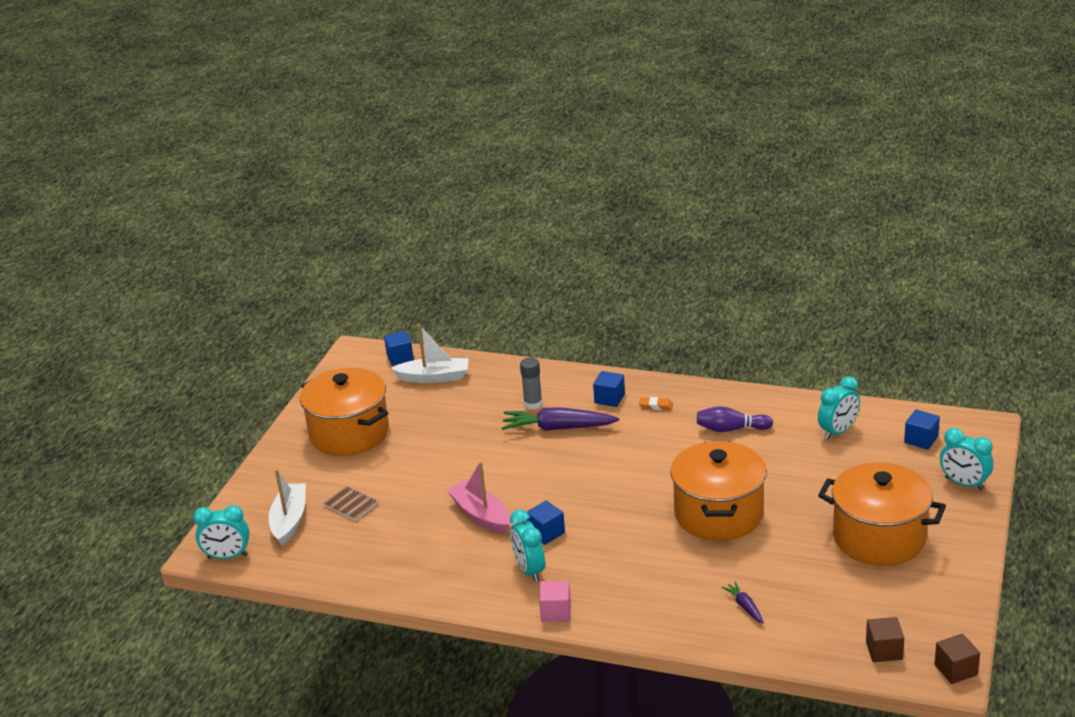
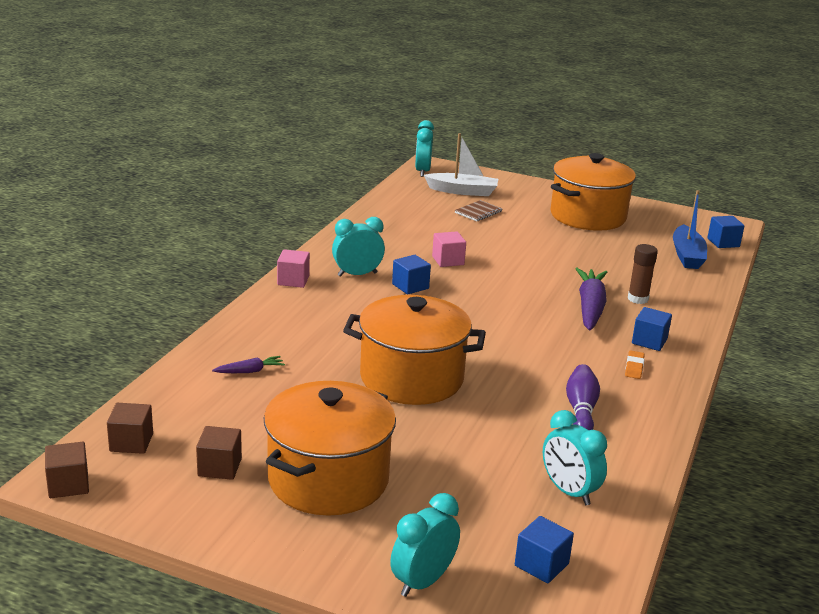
camera: 90 degrees right, 5 degrees down
white boat [390,324,469,383] -> blue boat [673,190,707,269]
pink boat [447,461,510,533] -> pink cube [432,231,466,267]
grey glue stick [520,358,542,410] -> brown glue stick [628,244,658,304]
none -> brown cube [196,426,242,480]

